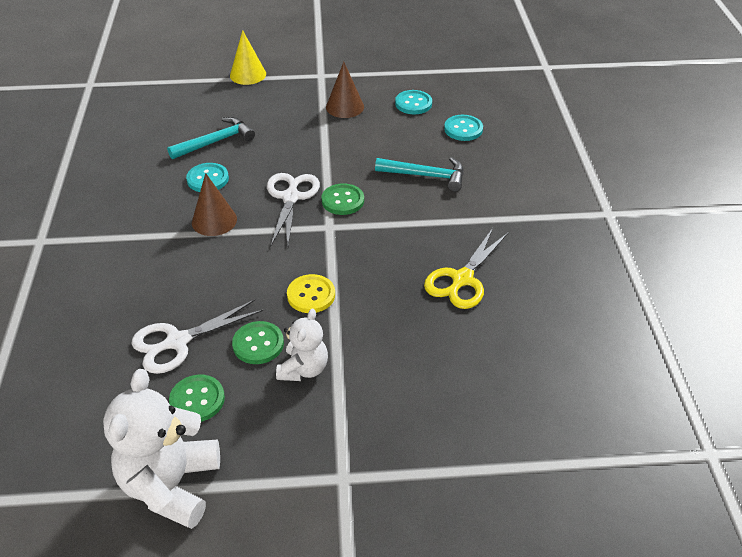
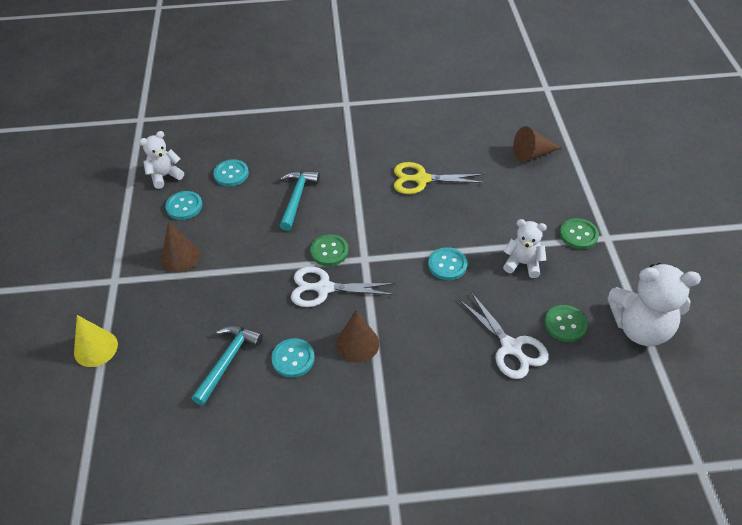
camera: 90 degrees left, 5 degrees up
turquoise hammer [167,117,255,159] -> turquoise hammer turned 60 degrees clockwise [192,326,263,405]
green button [232,321,284,364] -> green button moved to [560,218,599,249]
yellow button [287,274,335,313] -> turquoise button [428,247,467,280]
yellow scissors [424,228,509,309] -> yellow scissors turned 150 degrees clockwise [394,162,486,194]
none -> white teddy bear [139,131,184,189]
none -> brown cone [513,126,562,162]

